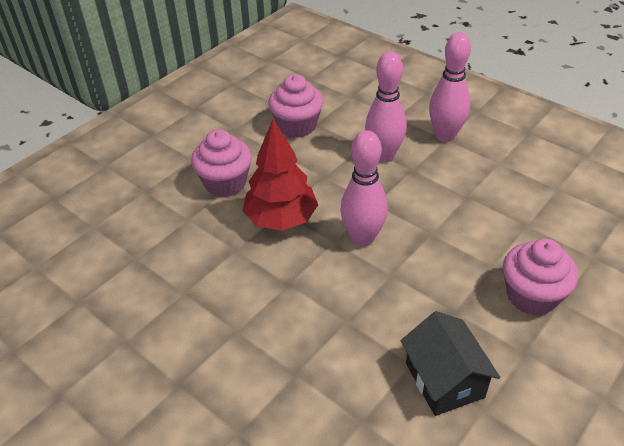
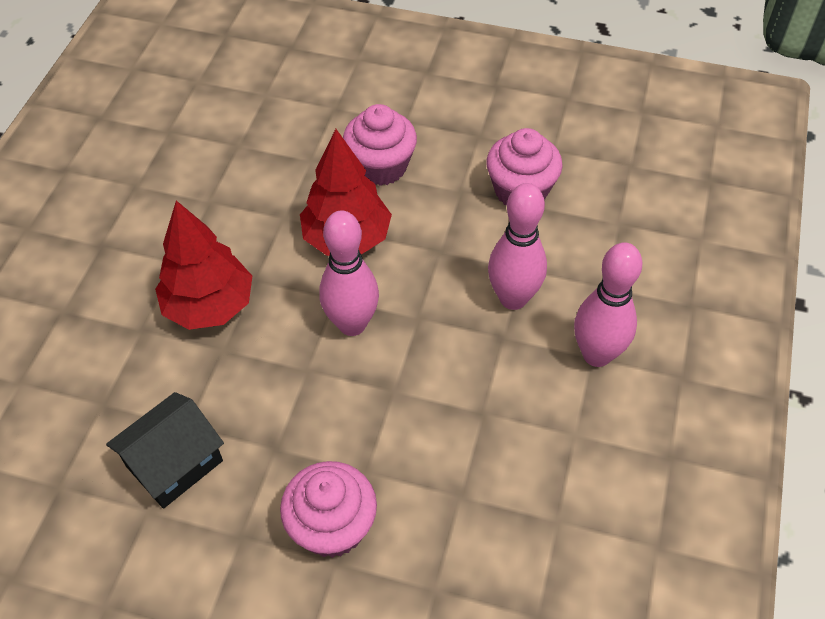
camera: 65 degrees right, 10 degrees up
none -> red tree [155,201,252,330]

